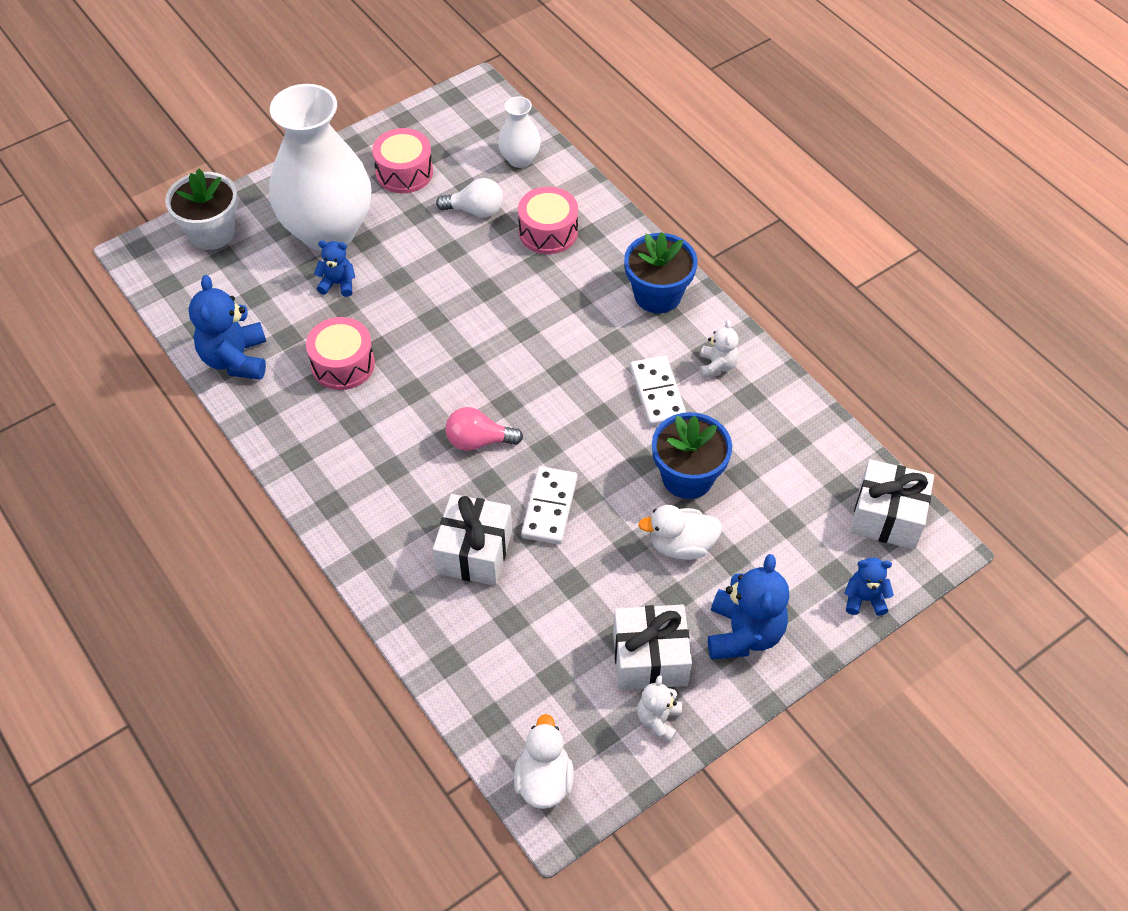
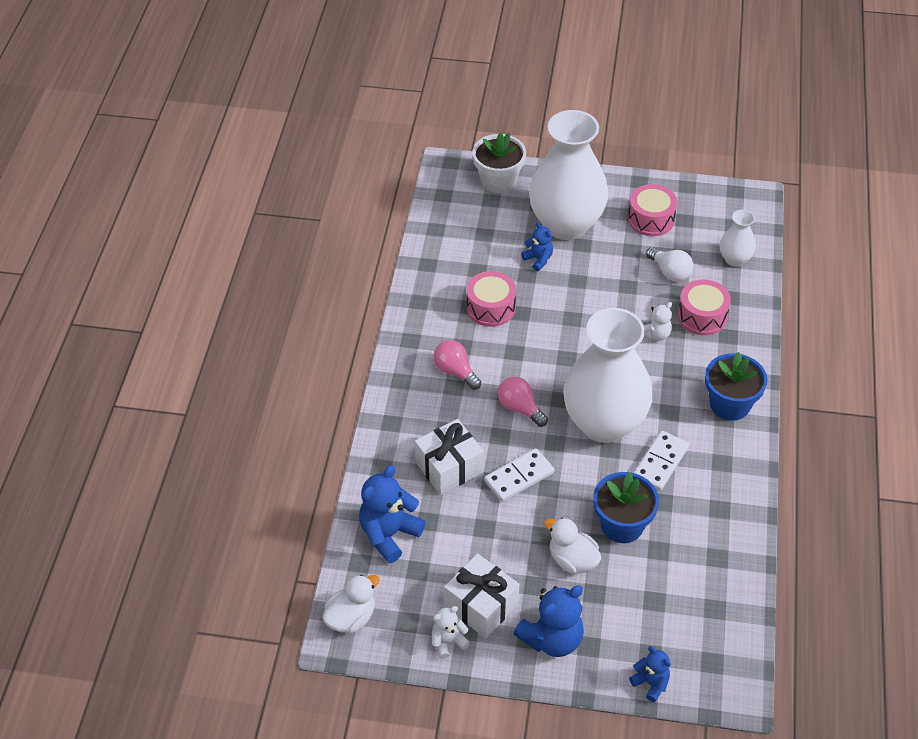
camera: 45 degrees right, 5 degrees down
blue teddy bear [189,275,266,380] -> blue teddy bear moved to [359,465,425,563]
white teddy bear [700,320,739,378] -> white teddy bear moved to [644,302,672,341]
white gift [850,459,934,549] -> none
none -> pink light bulb [433,340,481,390]
none -> white vase [563,308,653,443]

